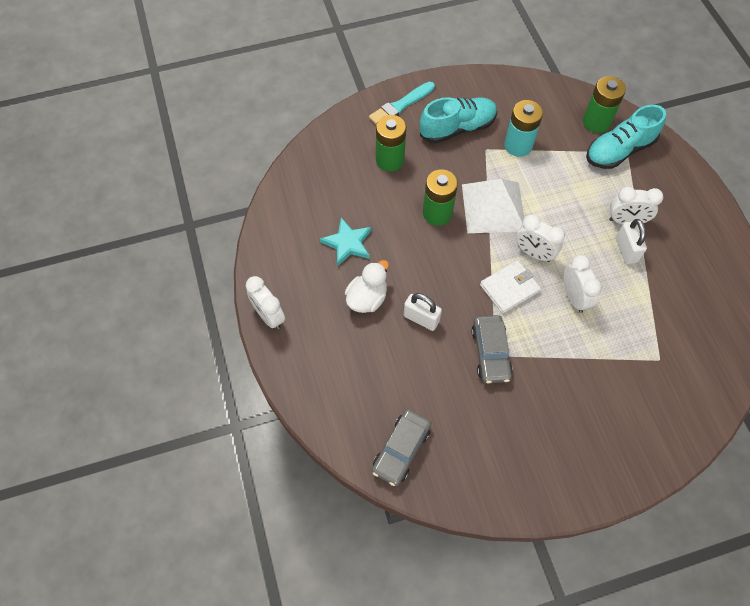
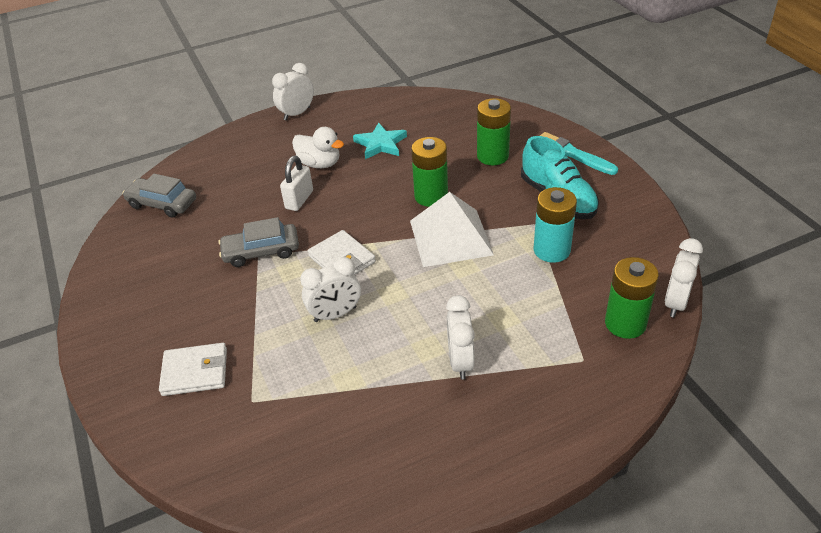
camera: 85 degrees right, 20 degrees down
white clock [516,215,565,262] -> white clock moved to [665,238,703,317]
turquoise shoe [586,105,666,169] -> none
white padlock [616,219,647,264] -> none
none -> white wallet [159,343,227,396]

